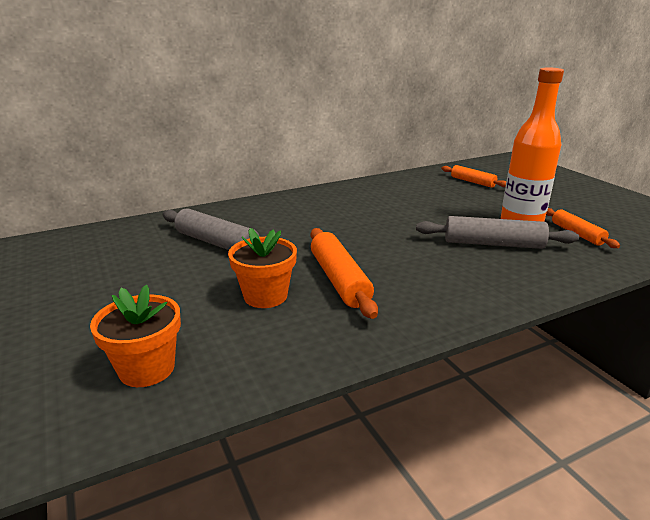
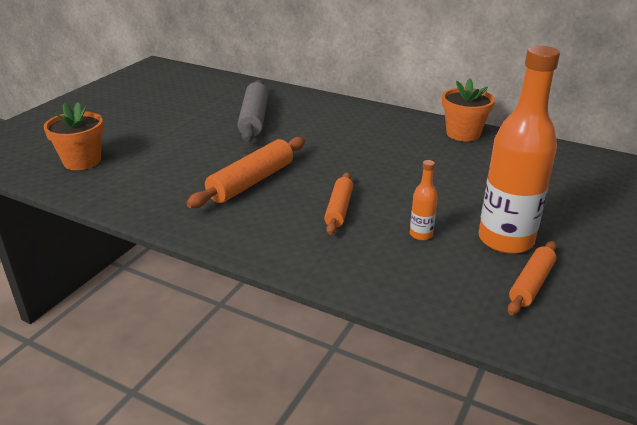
camera: 55 degrees right, 5 degrees up
orange flower pot [228,228,297,308] -> orange flower pot moved to [442,78,495,141]
grey rolling pin [416,216,579,249] -> orange bottle [410,160,438,240]
orange rolling pin [442,165,506,188] -> orange rolling pin moved to [324,172,353,235]

